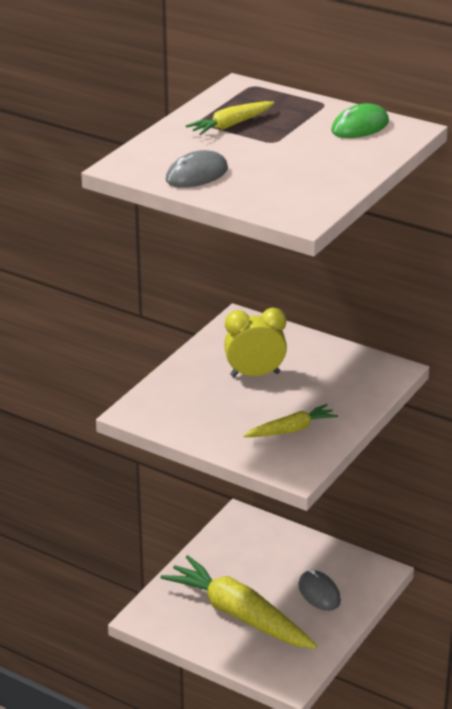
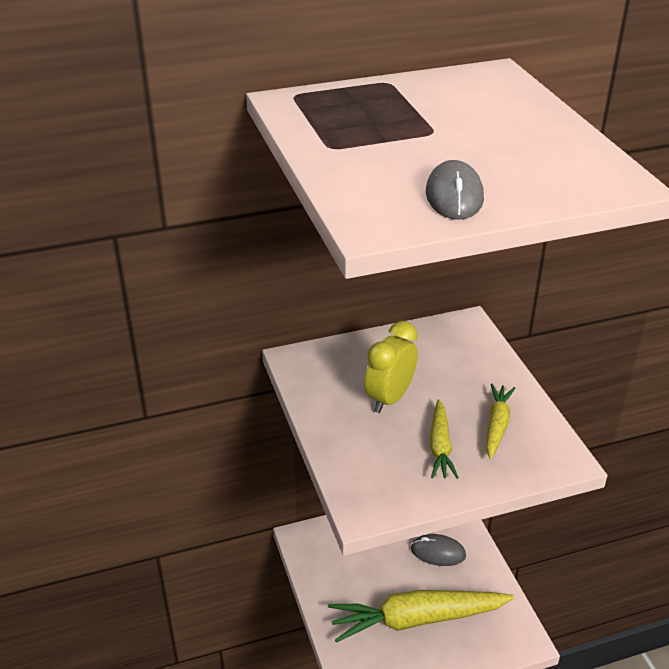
camera: 50 degrees left, 5 degrees up
yellow carrot [186,101,274,135] -> yellow carrot moved to [429,399,459,479]
green mouse [331,103,389,138] -> none

